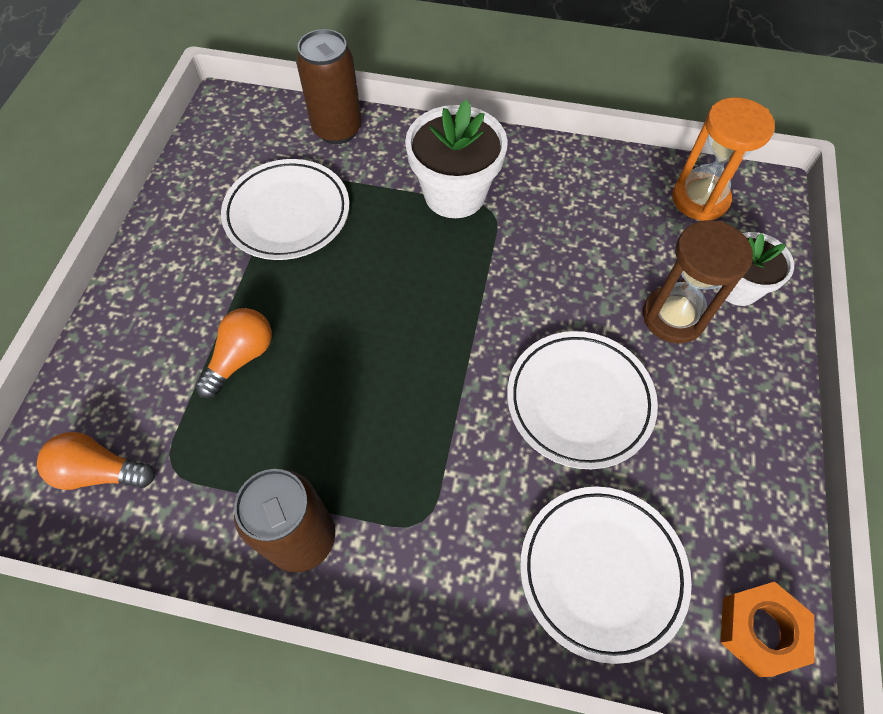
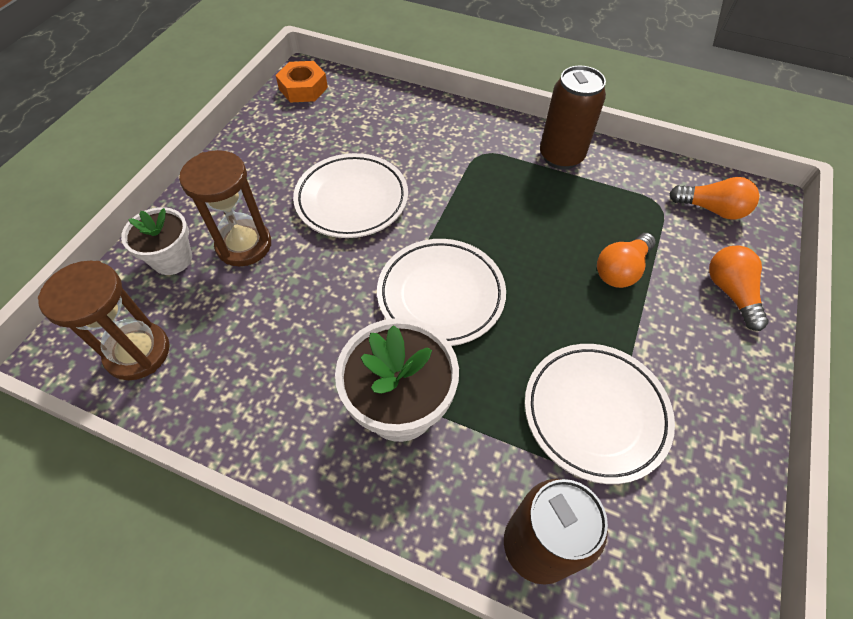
camera: 170 degrees left, 5 degrees down
white plate [520,487,692,664] -> white plate moved to [377,239,506,346]
orange hourglass [672,97,775,221] -> brown hourglass [38,261,170,380]
none -> orange light bulb [709,245,769,331]

